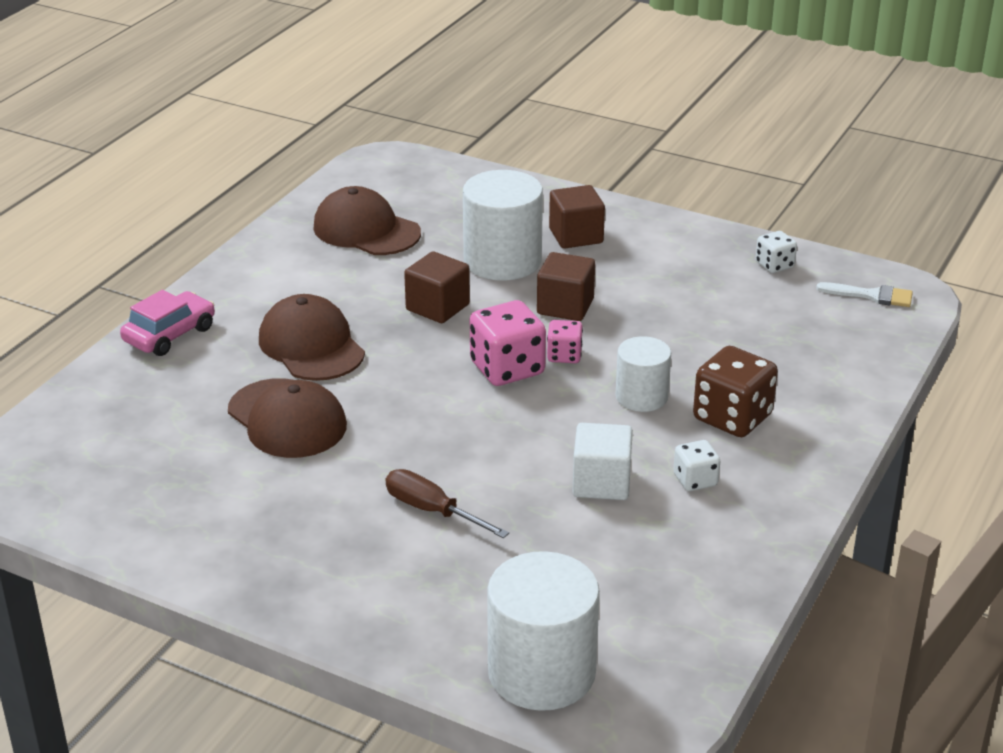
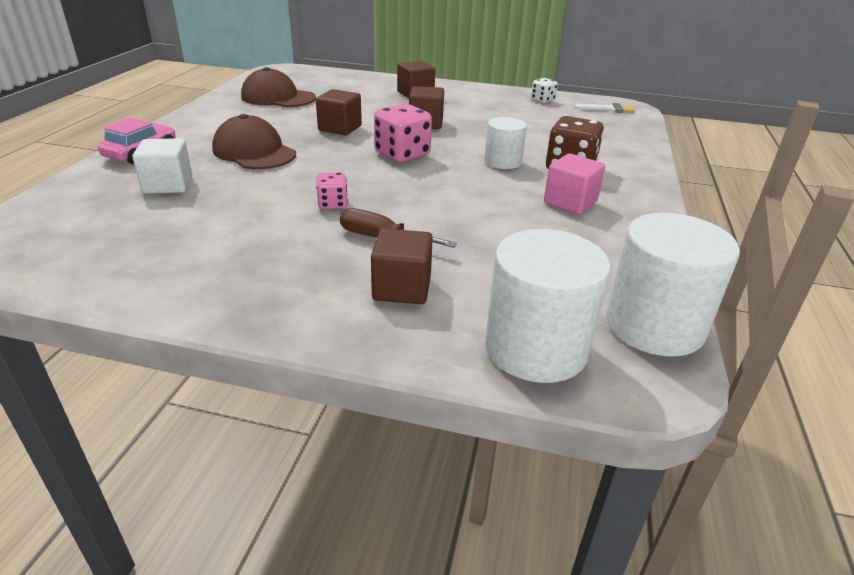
camera: 15 degrees left, 0 degrees up
brown cap [228,378,347,458] -> none
white cylinder [463,170,543,281] -> white cylinder moved to [606,213,740,357]
pink dice [547,320,583,363] -> pink dice moved to [316,172,348,209]
white cube [573,423,633,500] -> white cube moved to [132,138,192,194]
white dice [673,440,720,491] -> pink cube [544,153,605,214]
none -> brown cube [371,229,433,304]

